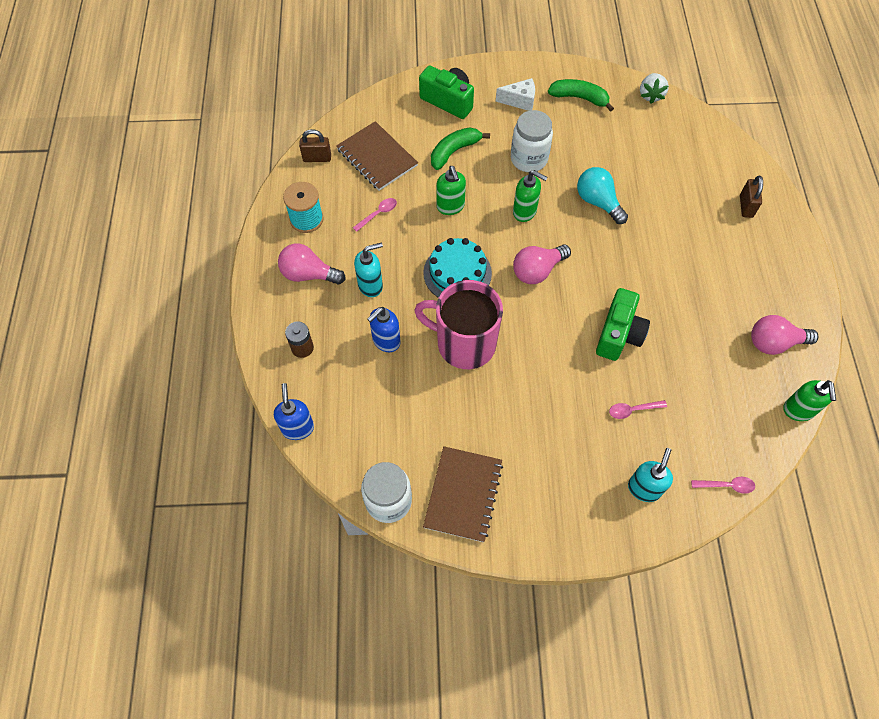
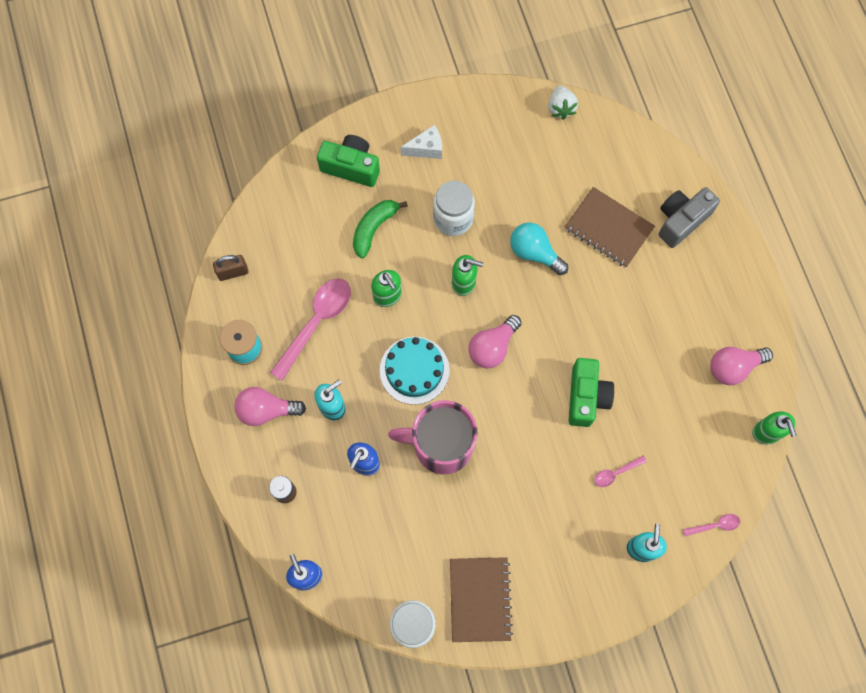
camera: 15 degrees left, 10 degrees up
brown notebook [336,121,418,191] -> brown notebook moved to [565,187,655,268]
pink spoon [353,198,397,232] -> pink spoon [270,279,351,381], size x2.15
green banana [548,79,614,112] -> none
brown padlock [740,176,763,218] -> grey camera [659,187,720,248]

